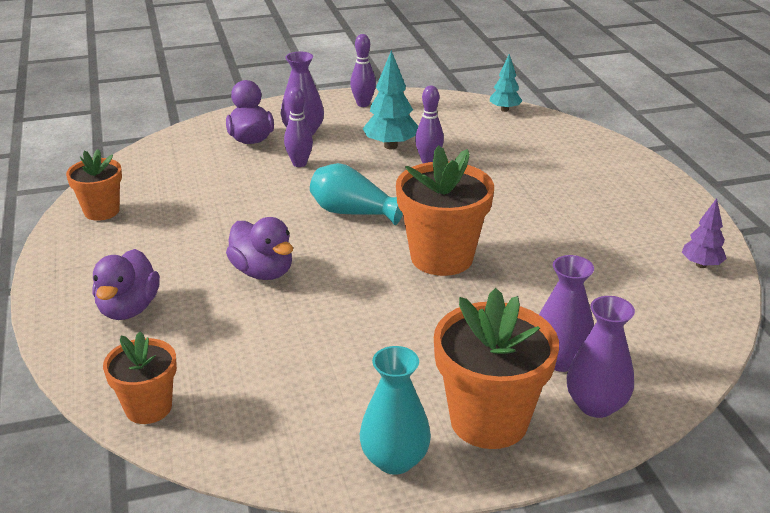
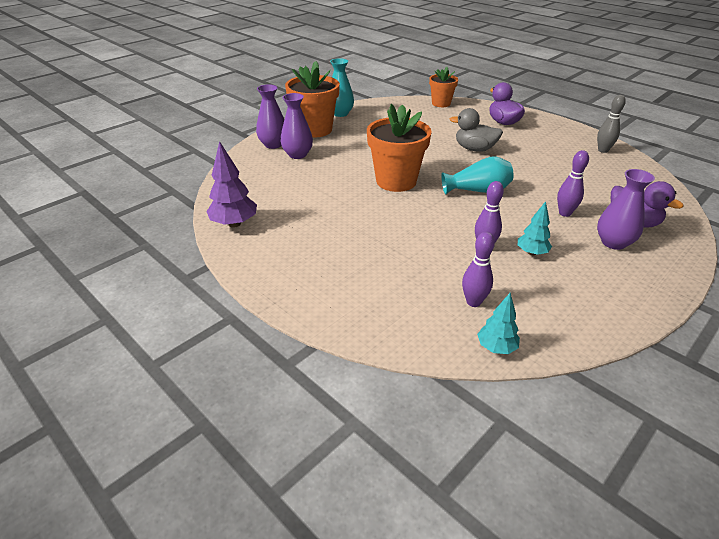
camera: 150 degrees right, 5 degrees up
orange flower pot [66,149,122,221] -> grey bowling pin [597,95,626,153]
purple duck [226,217,293,280] -> grey duck [450,108,503,152]
purple bowling pin [350,34,376,107] -> purple bowling pin moved to [462,232,495,307]
turquoise tree [363,50,418,149] -> turquoise tree [518,201,552,256], size x0.63
purple tree [682,198,727,268] -> purple tree [206,141,257,228], size x1.58

